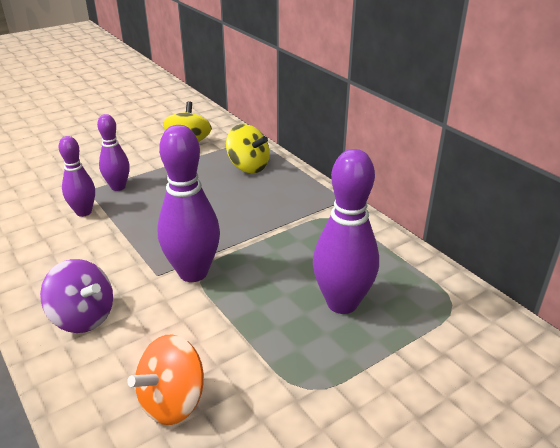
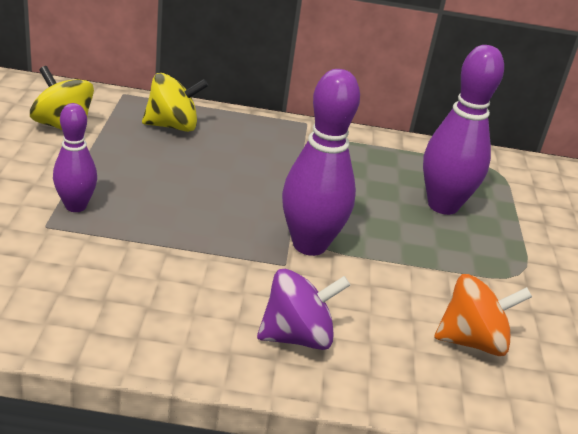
camera: 55 degrees left, 0 degrees up
purple bowling pin [58,136,95,217] -> none
orange spinning top [127,334,204,425] -> orange spinning top turned 90 degrees counterclockwise [434,274,532,356]

